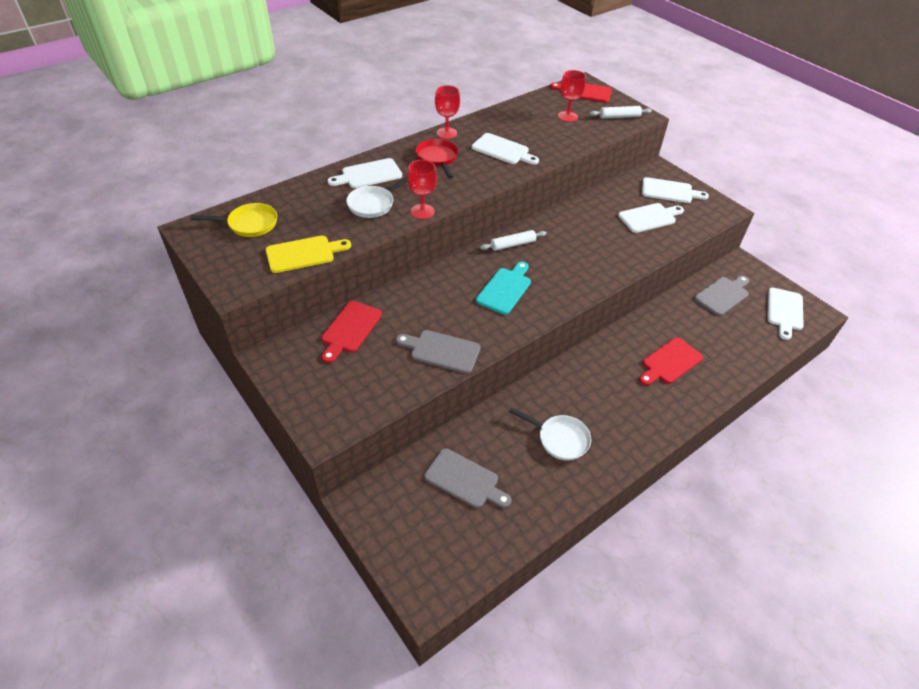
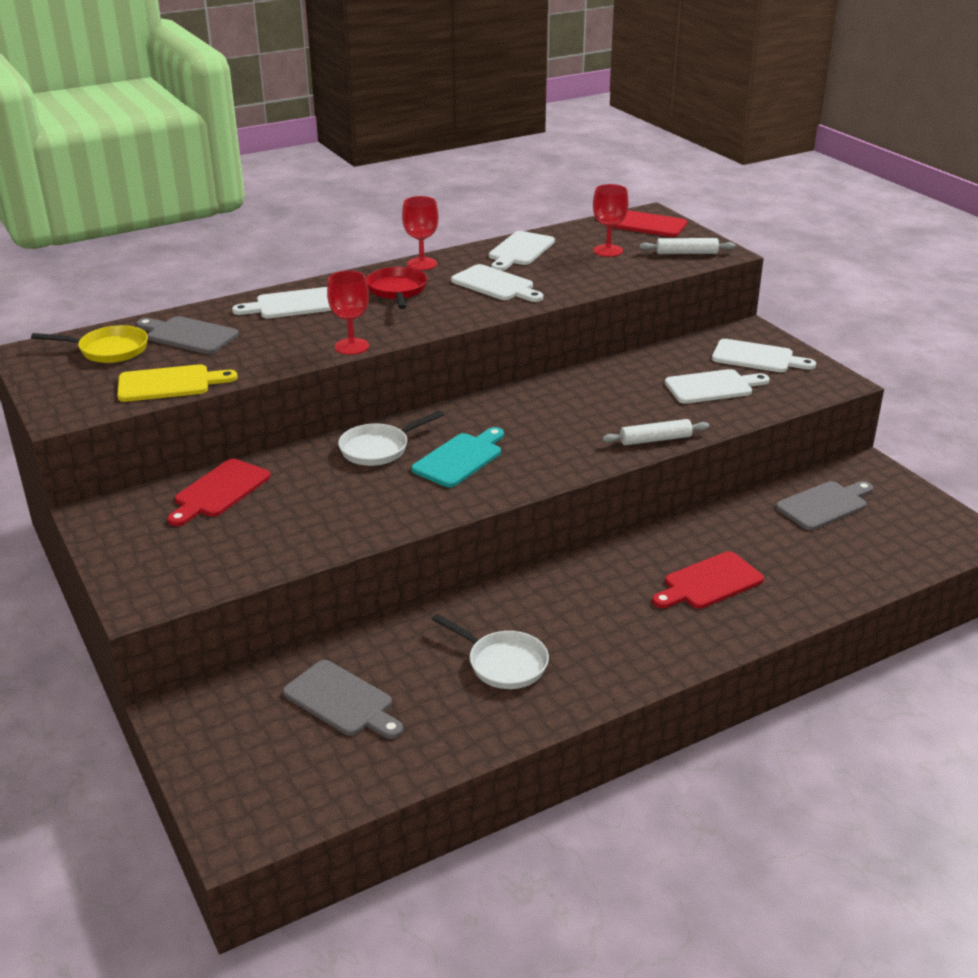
camera: 10 degrees right, 15 degrees down
white pan [346,177,408,218] -> white pan moved to [338,411,444,466]
grey cutting board [396,330,481,374] -> grey cutting board moved to [136,316,239,354]
white rolling pin [480,230,546,251] -> white rolling pin moved to [602,419,709,445]
white cutting board [767,287,804,340] -> white cutting board moved to [489,231,555,271]

